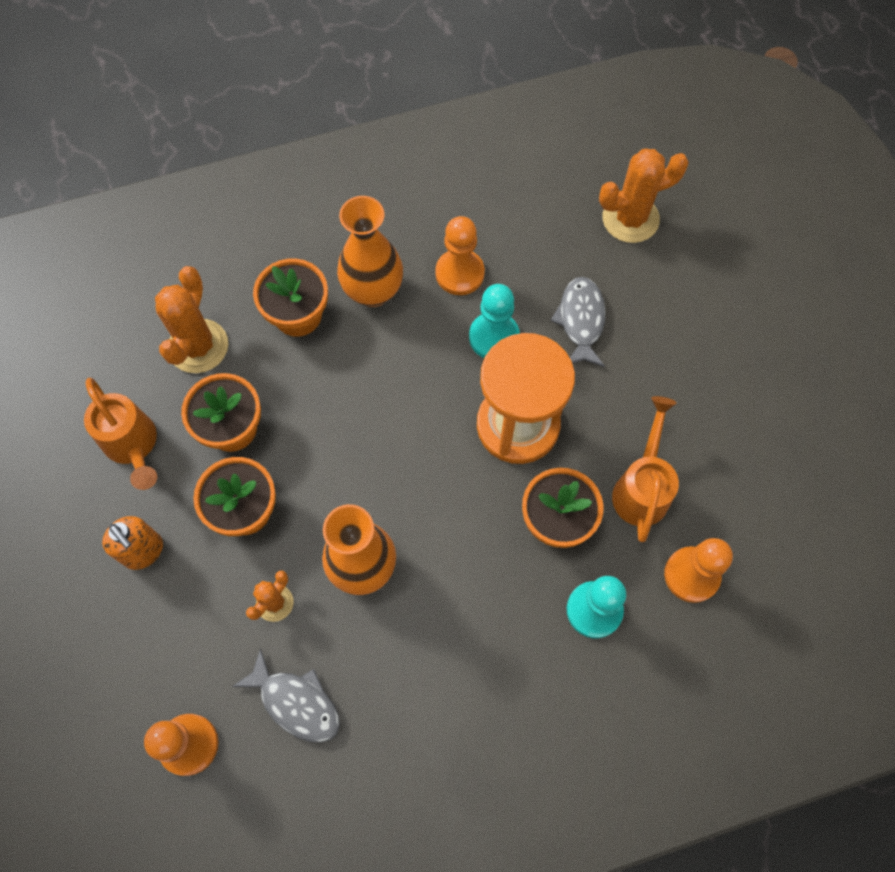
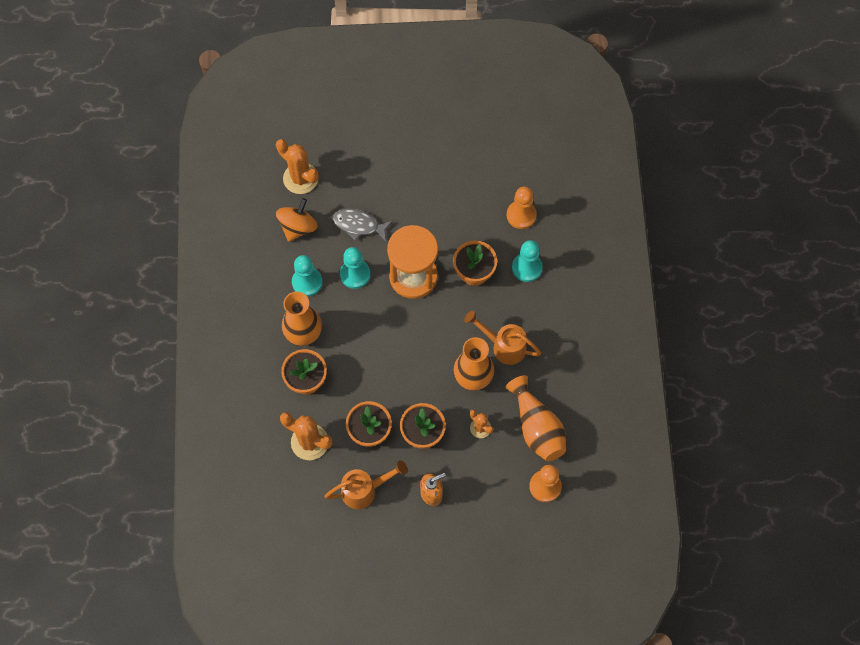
camera: 75 degrees left, 0 degrees up
grey fish [232,648,340,743] -> orange vase [506,375,566,461]
orange pawn [435,216,485,295] -> turquoise pawn [292,255,322,297]
orange cactus [599,149,689,243] -> orange cactus turned 45 degrees counterclockwise [276,139,319,194]
orange watering can [612,396,679,542] -> orange watering can moved to [464,311,541,365]
none -> orange spinning top [276,198,318,242]

